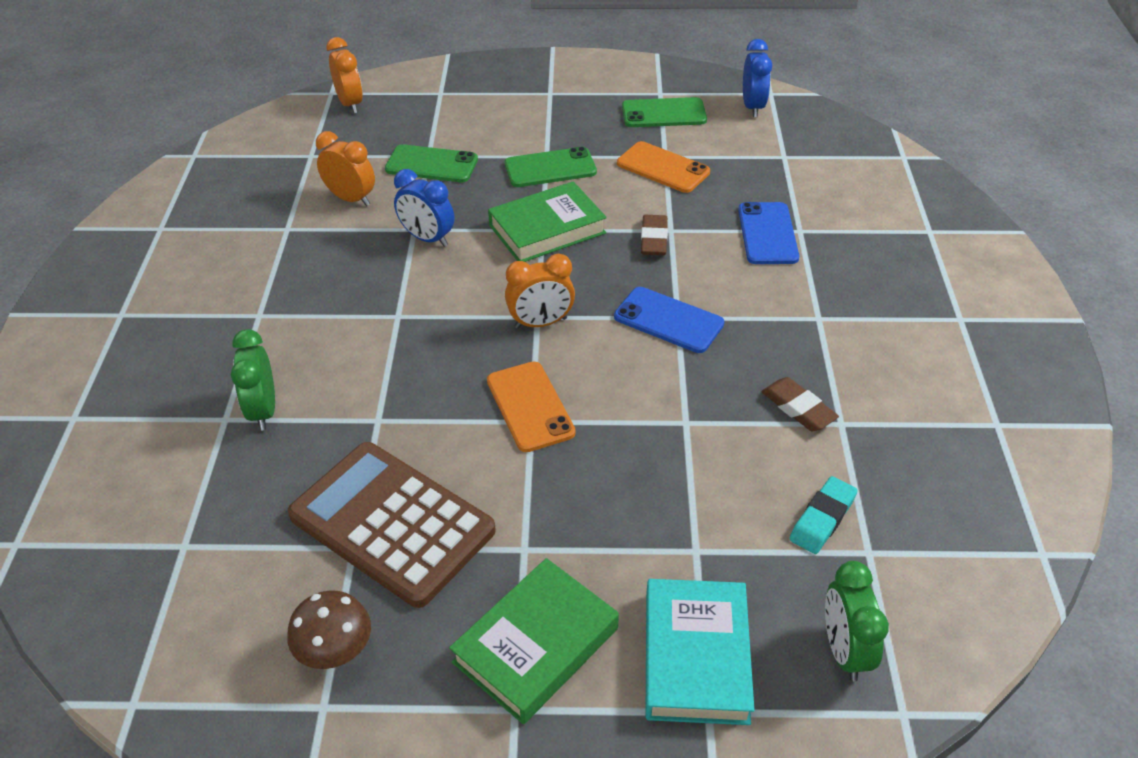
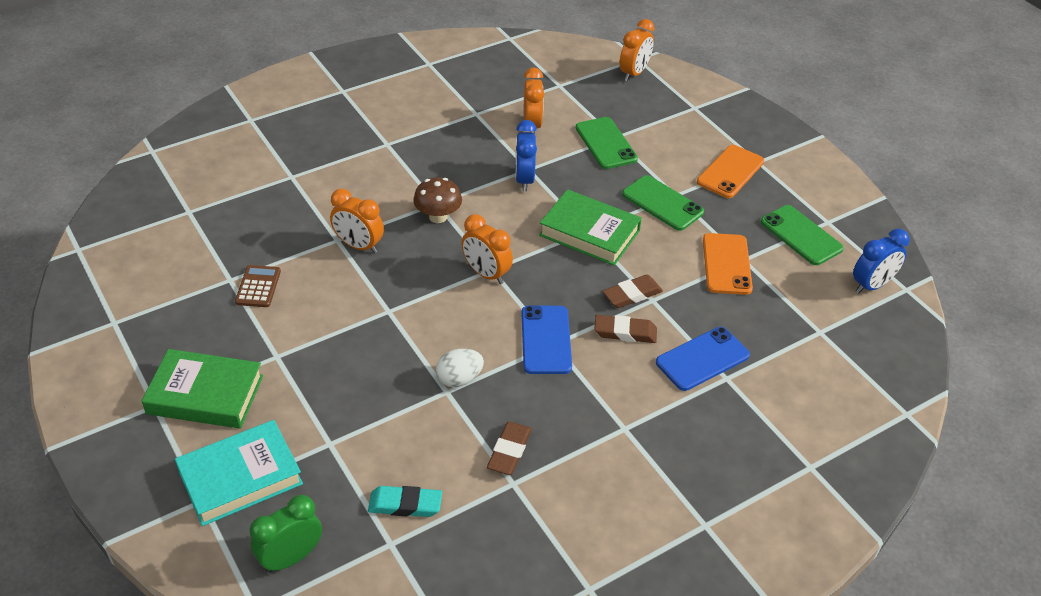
camera: 55 degrees right, 0 degrees up
green clock [231,329,275,431] -> none
brown mushroom [287,590,371,669] -> brown mushroom moved to [413,177,462,223]
brown calculator [288,442,496,608] -> brown calculator [235,265,281,307], size x0.42
orange phone [487,362,576,452] -> orange phone moved to [697,145,764,198]
none -> orange clock [330,189,384,254]
none -> white egg [436,349,484,387]
none -> brown eraser [594,315,657,343]

